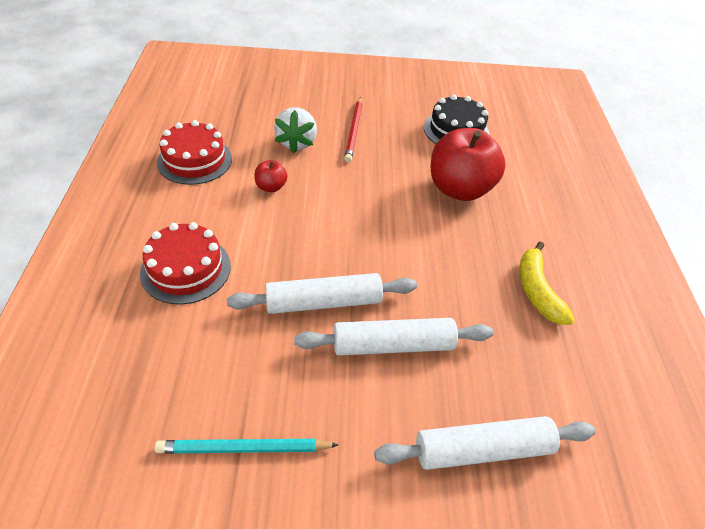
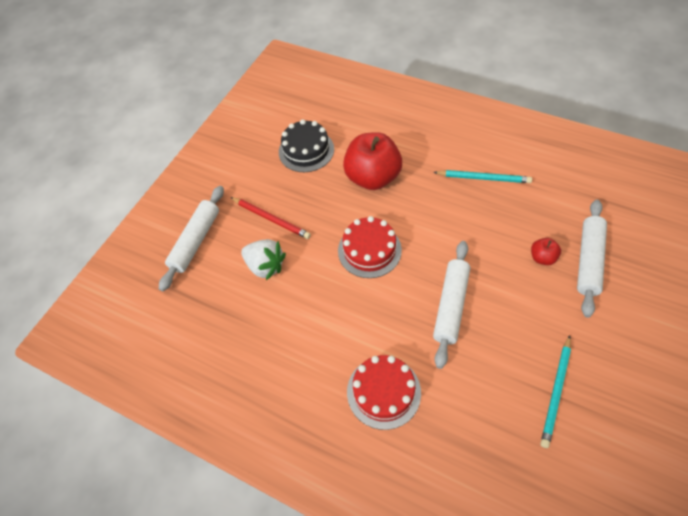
camera: 55 degrees left, 10 degrees up
red cake [157,120,232,185] -> red cake moved to [338,216,402,278]
red apple [254,160,287,192] -> red apple moved to [531,238,561,265]
white rolling pin [294,318,493,356] -> white rolling pin moved to [159,186,224,291]
yellow banana [519,241,575,325] -> turquoise pencil [433,170,532,183]

